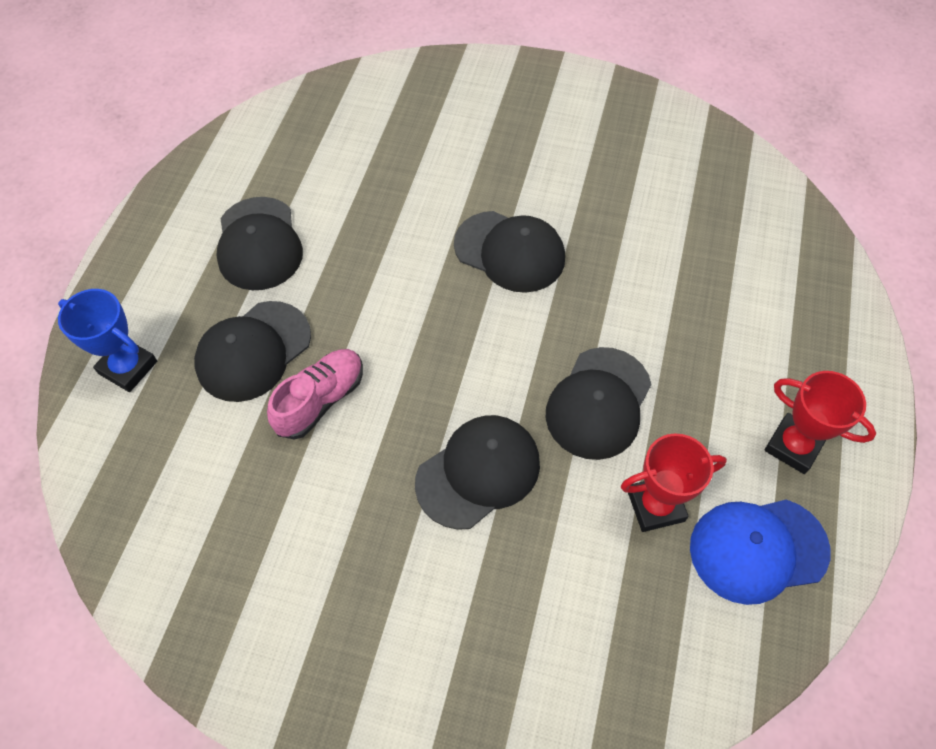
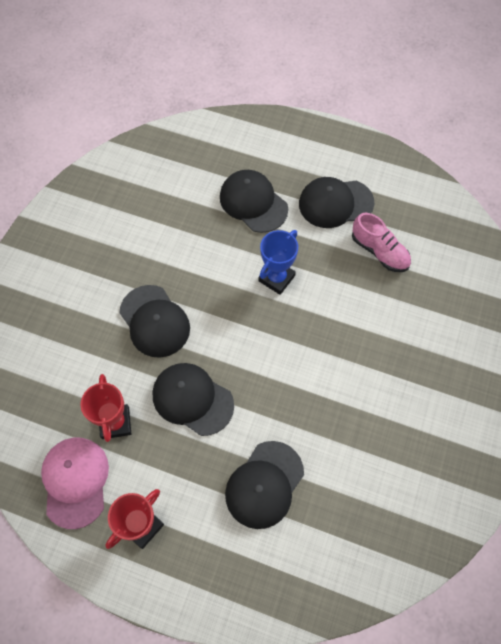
camera: 95 degrees right, 5 degrees up
blue trophy [58,289,157,392] -> blue trophy moved to [259,230,298,295]
pink shoe [267,349,363,439] -> pink shoe moved to [352,213,411,272]
black cap [454,211,565,293] -> black cap moved to [225,441,304,529]
blue cap [690,499,830,605] -> pink cap [41,438,109,529]

